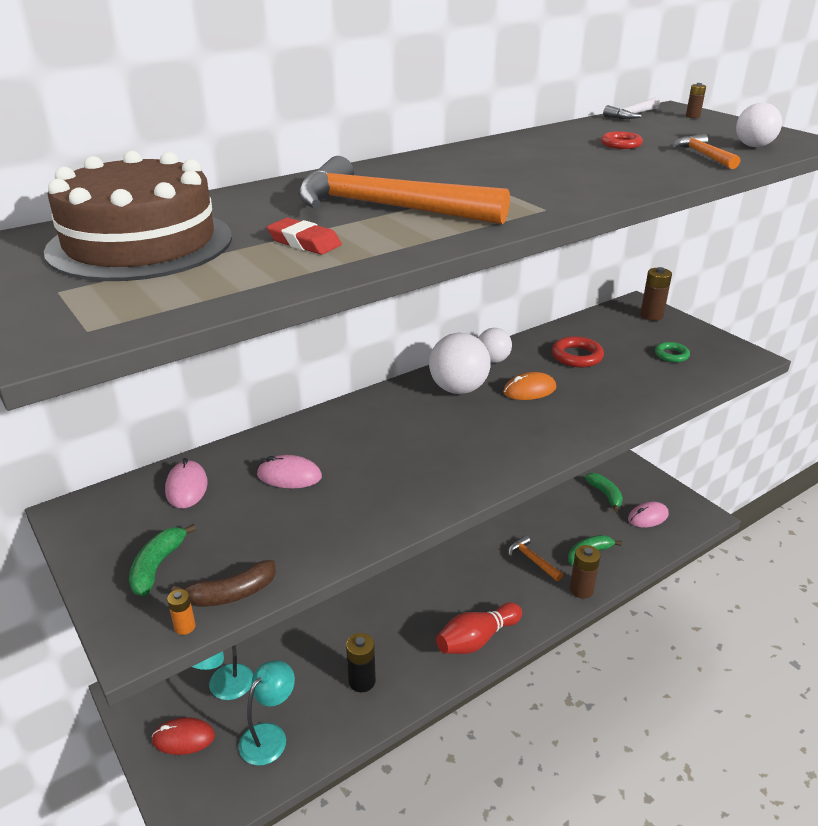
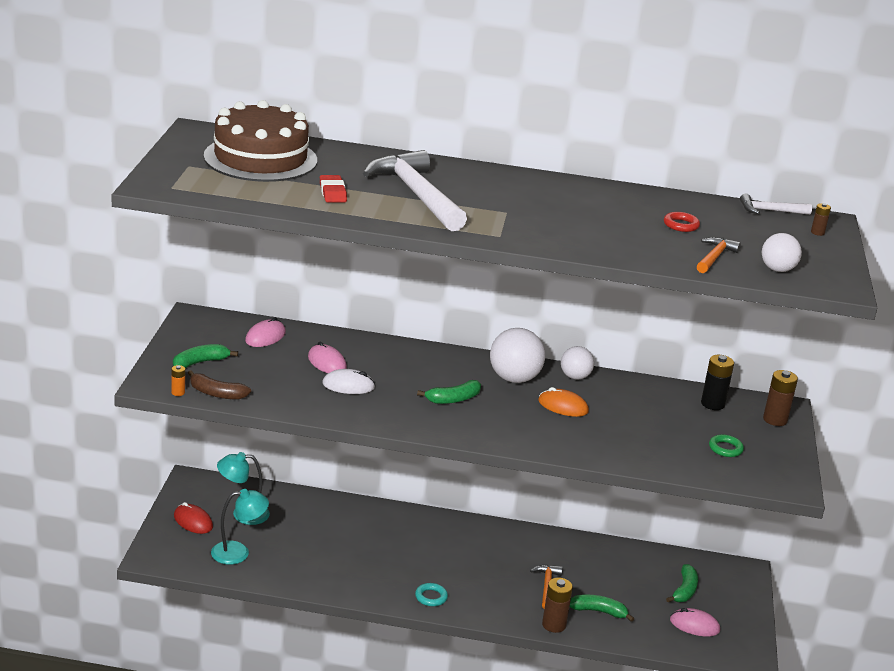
camera: 40 degrees right, 5 degrees down
orange hammer [298,156,510,225] -> white hammer [363,150,467,231]
black battery [346,633,376,692] -> black battery moved to [701,355,734,410]
red bowling pin [436,603,522,654] -> turquoise ring [415,583,448,606]
red ring [552,336,604,367] -> none
none -> white mouse [322,369,375,394]
none -> green banana [417,380,481,404]

